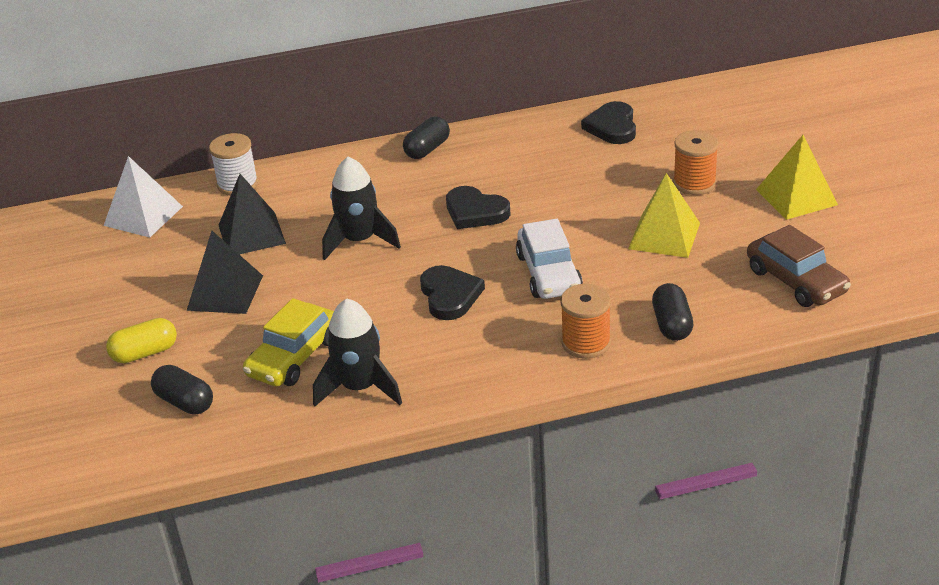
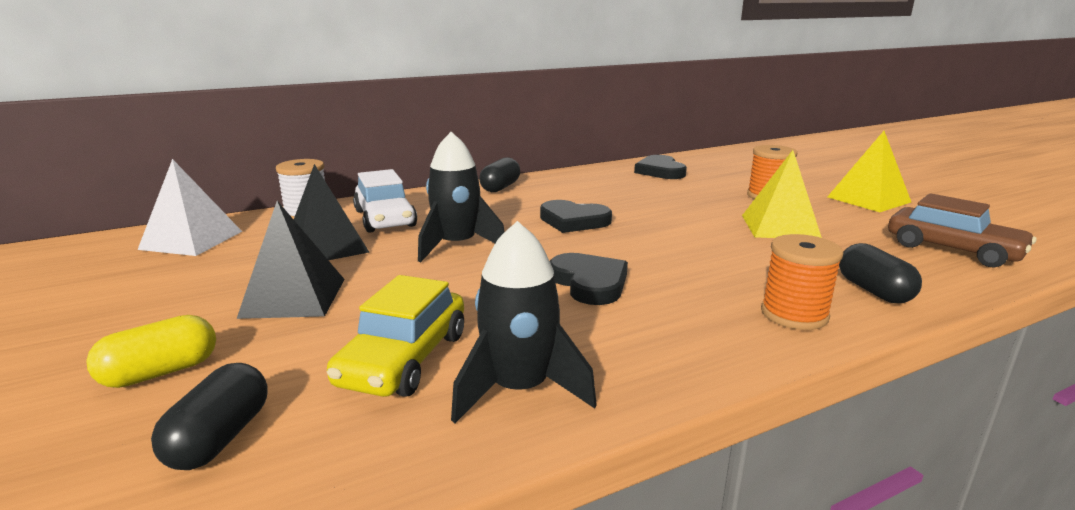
camera: 15 degrees left, 15 degrees down
black capsule [151,365,213,415] -> black capsule turned 75 degrees clockwise [151,363,268,470]
white car [516,219,583,299] -> white car moved to [353,169,417,233]

